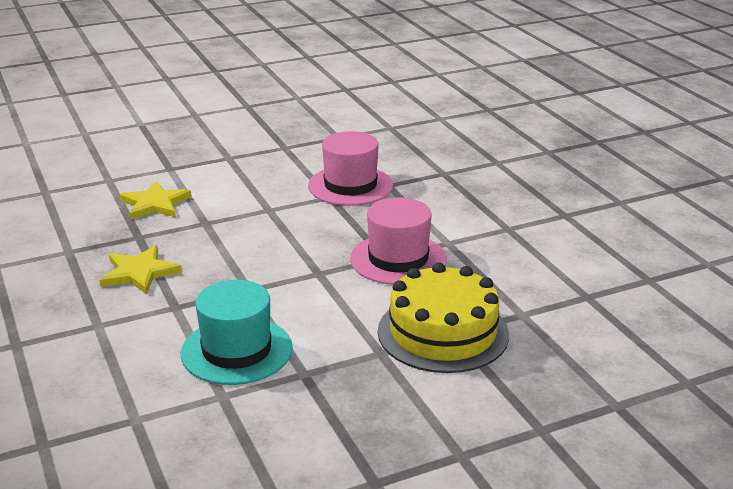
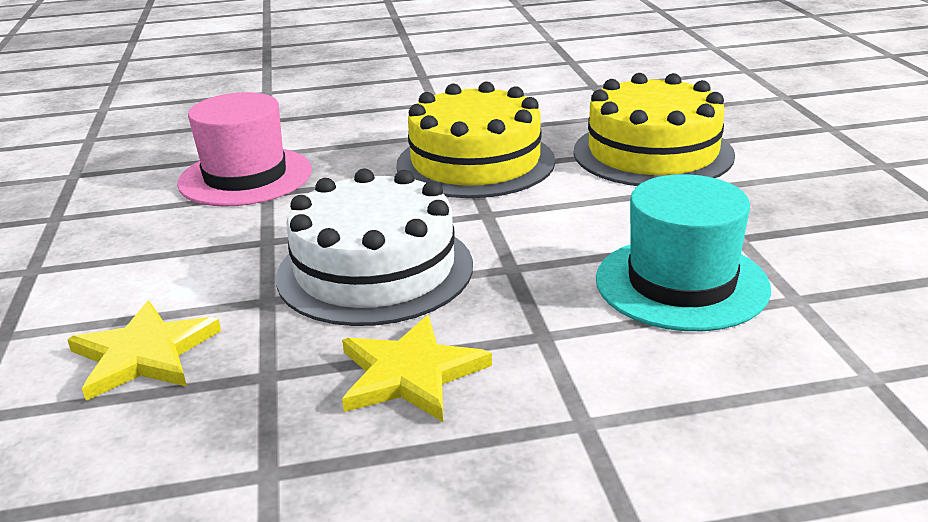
camera: 75 degrees left, 0 degrees up
pink hat [350,197,447,285] -> yellow cake [396,81,555,198]
none -> white cake [276,168,473,326]

